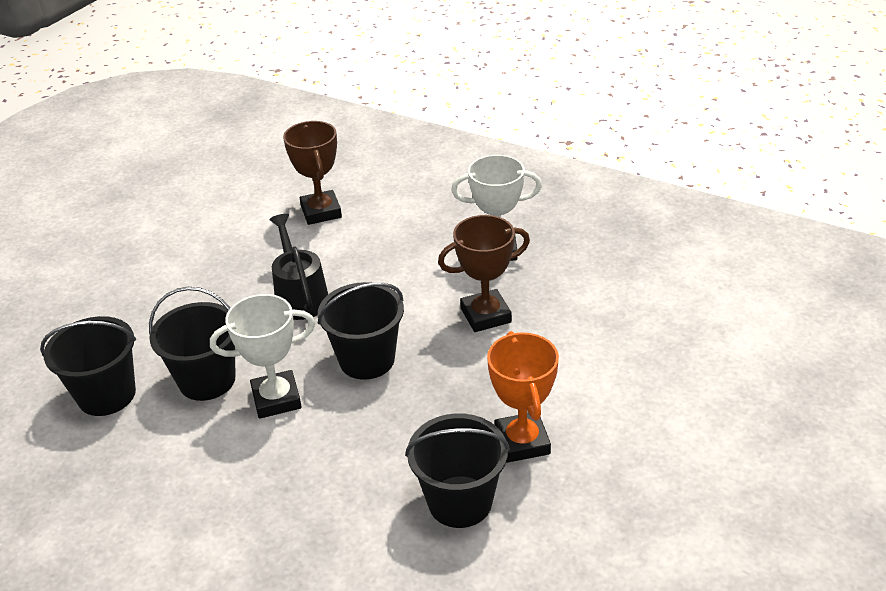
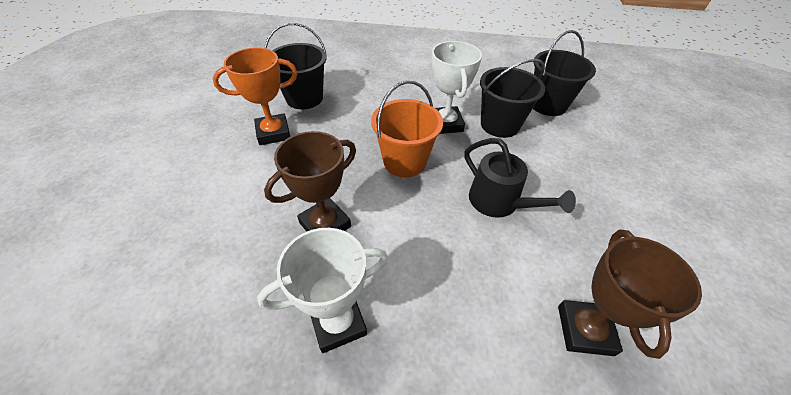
camera: 155 degrees right, 10 degrees up
white trophy [210,294,315,419] -> white trophy turned 60 degrees counterclockwise [432,41,482,134]
brown trophy [283,121,342,225] -> brown trophy turned 45 degrees clockwise [558,229,702,359]
black bucket [318,282,404,380] -> orange bucket [371,80,443,177]
orange trophy [487,331,559,463] -> orange trophy turned 75 degrees counterclockwise [213,48,297,145]

